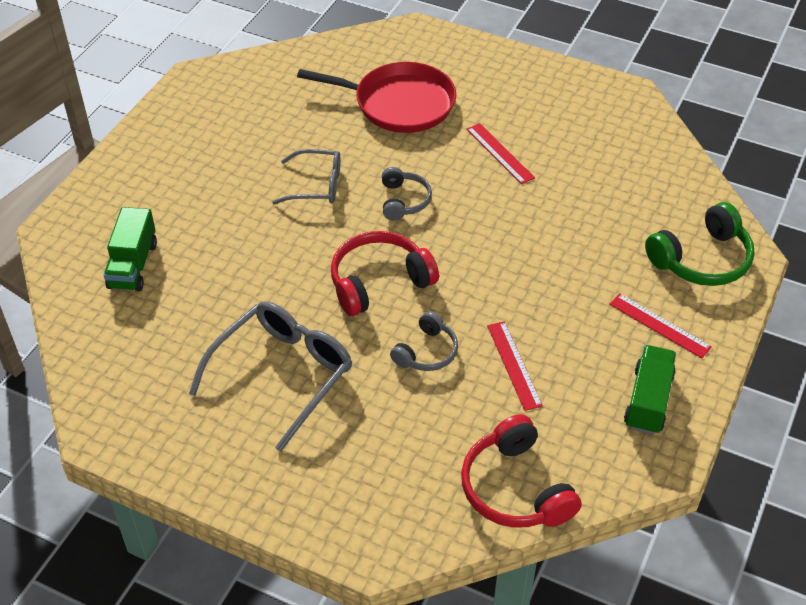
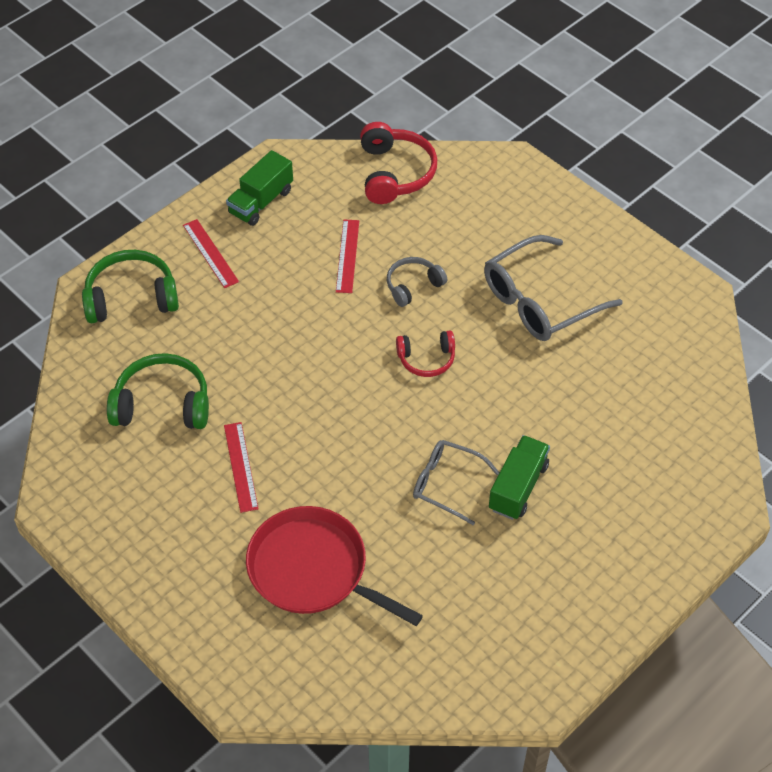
camera: 160 degrees left, 5 degrees up
green truck [104,207,157,291] -> green truck moved to [489,435,550,520]
red headphones [331,231,439,316] -> red headphones [396,331,455,377], size x0.61
grey headphones [382,167,432,220] -> none
none -> green headphones [107,353,209,429]

